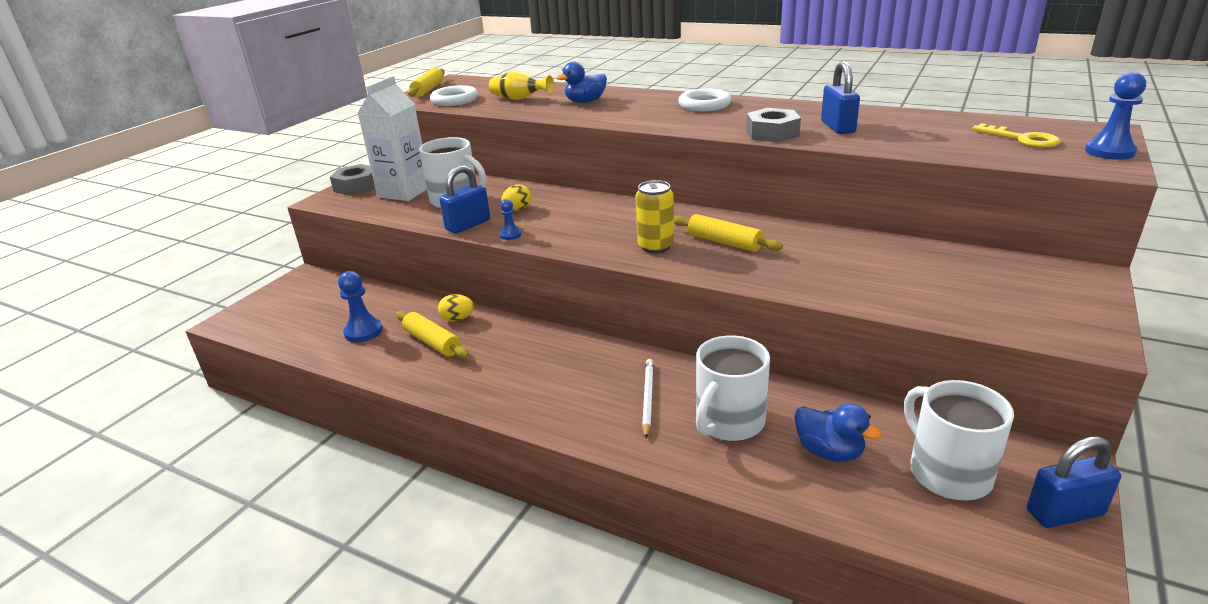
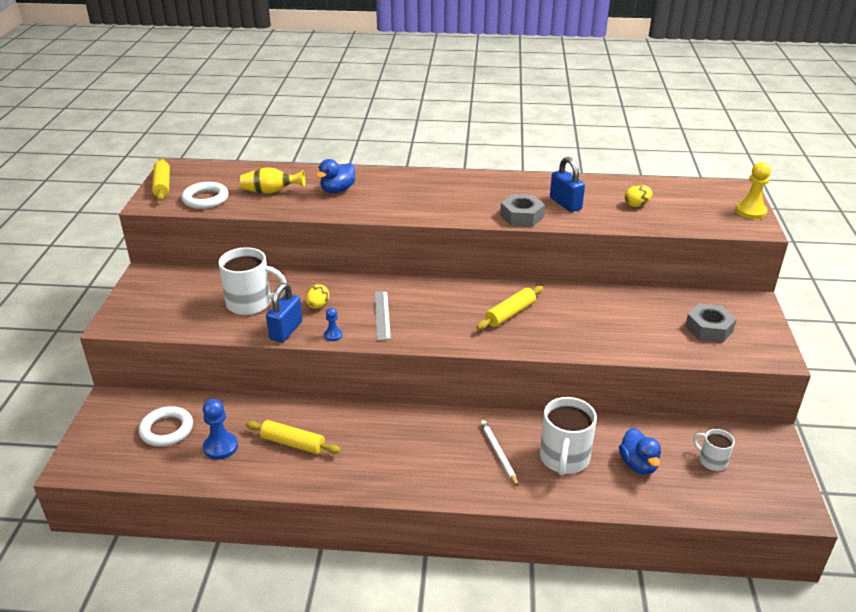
camera: 25 degrees left, 5 degrees up
grey nut [330,164,375,195] -> grey nut moved to [685,303,736,343]
white carton [357,76,427,201] -> none
yellow egg [438,294,474,322] -> yellow egg moved to [625,185,652,207]
yellow can [635,180,674,253] -> none
yellow rolling pin [674,214,783,252] -> yellow rolling pin turned 60 degrees counterclockwise [476,286,543,330]
white ring [678,89,732,111] -> white ring moved to [139,406,193,447]
blue duck [794,403,881,462] -> blue duck turned 60 degrees clockwise [619,428,661,475]
white mug [904,380,1014,500] -> white mug [693,429,735,471], size x0.55
yellow key [972,123,1061,148] -> none
blue padlock [1027,436,1121,528] -> none
blue pawn [1085,72,1146,160] -> yellow pawn [736,162,771,219]
none -> grey ruler [374,291,391,341]

